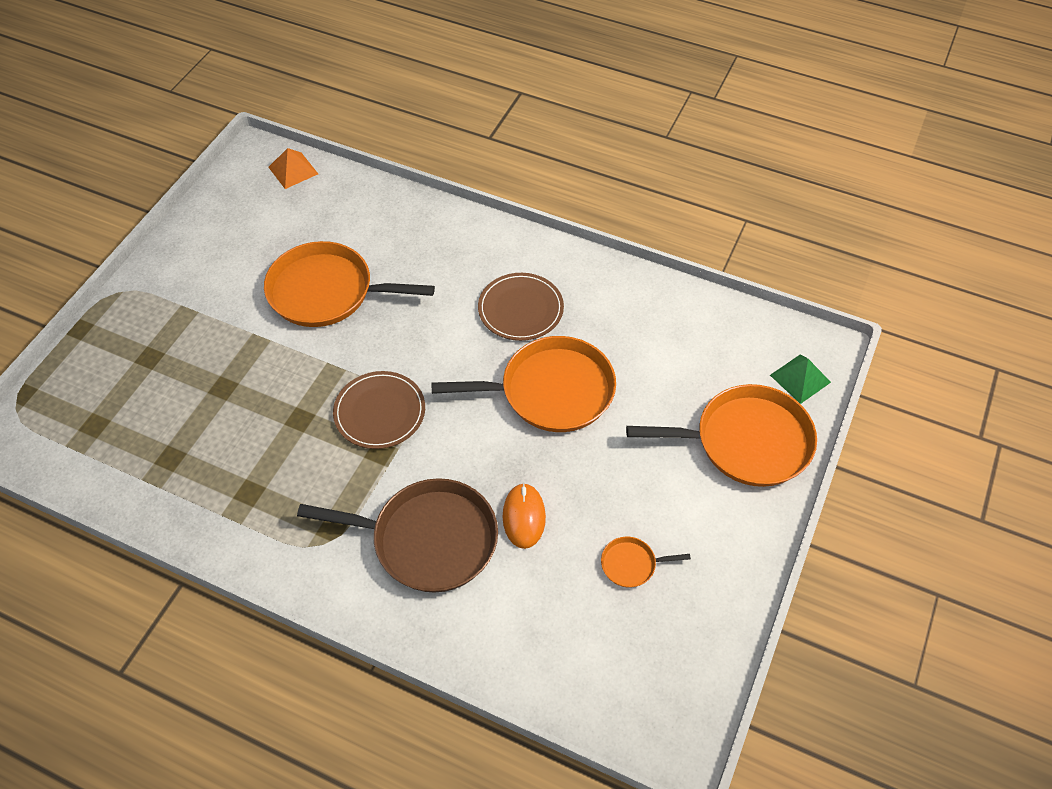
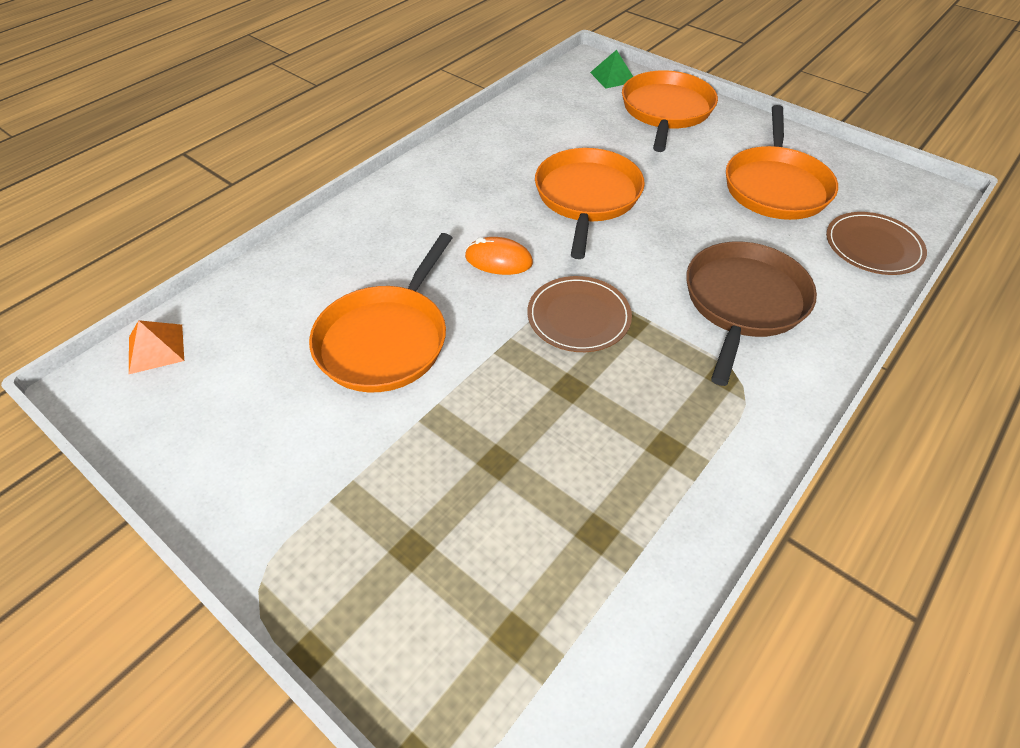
camera: 75 degrees left, 5 degrees down
brown plate [478,273,564,341] -> brown plate moved to [826,212,927,275]
orange mouse [503,483,546,549] -> orange mouse moved to [465,237,533,275]
orange pan [601,537,691,588] -> orange pan [726,105,838,220], size x2.28

